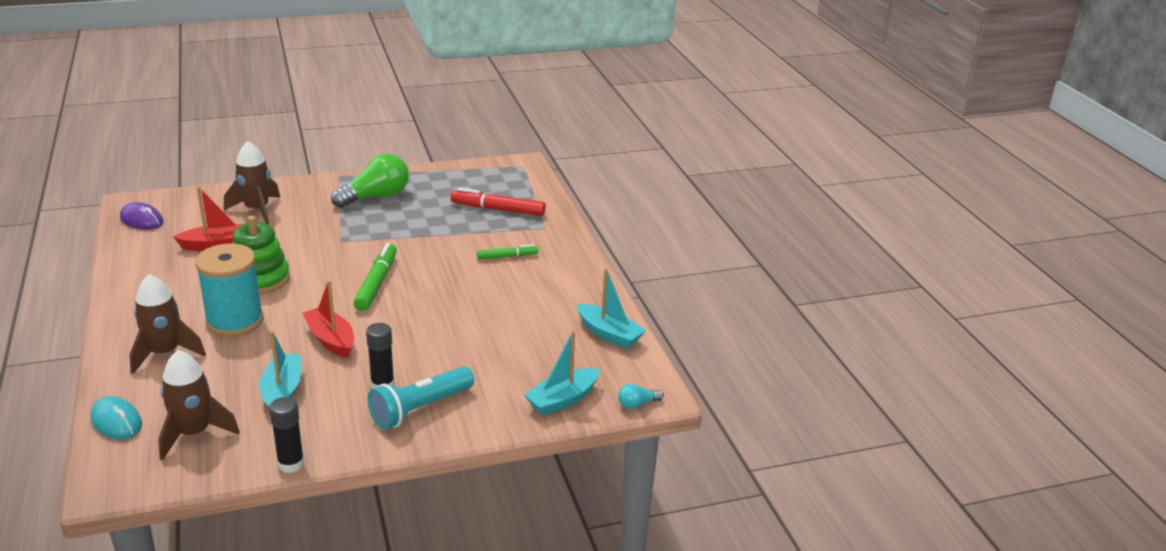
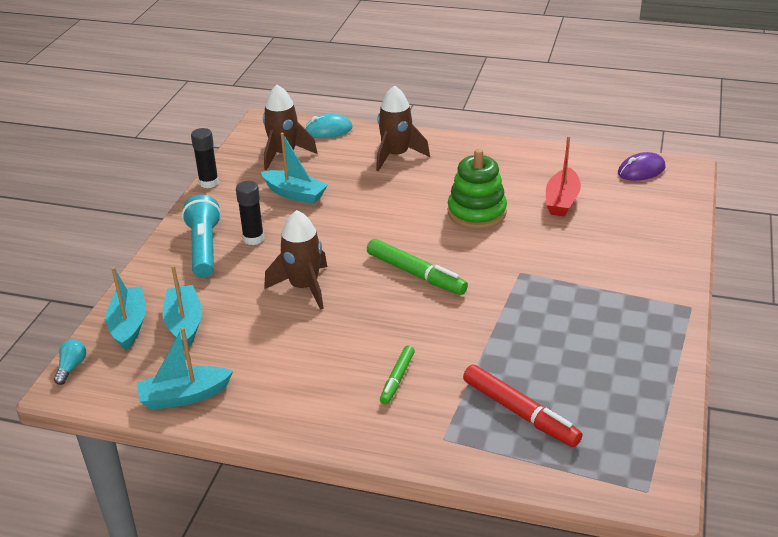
camera: 125 degrees right, 5 degrees up
turquoise spool [195,243,264,337] -> none
brown rocket [224,141,280,224] -> brown rocket moved to [264,210,327,310]
red boat [302,280,354,358] -> none
green light bulb [331,154,409,208] -> none
red marker [451,188,546,216] -> red marker turned 90 degrees clockwise [463,365,582,447]
none -> turquoise boat [163,265,202,348]

